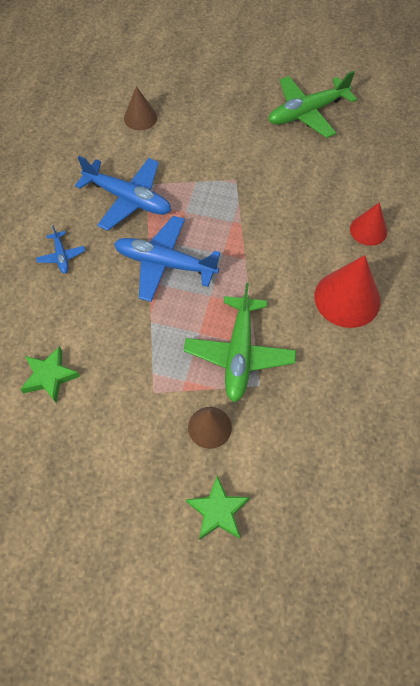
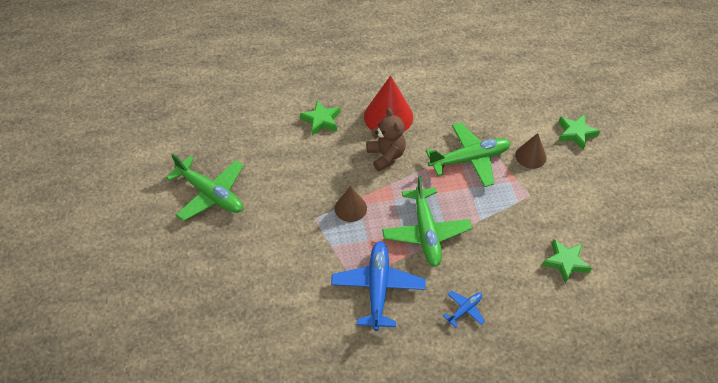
camera: 115 degrees left, 10 degrees down
blue plane [114,216,221,302] -> green plane [382,176,472,267]
brown cone [124,86,157,130] -> brown cone moved to [335,186,367,222]
red cone [350,202,387,246] -> green star [300,100,340,135]
none -> brown teddy bear [367,108,406,171]

